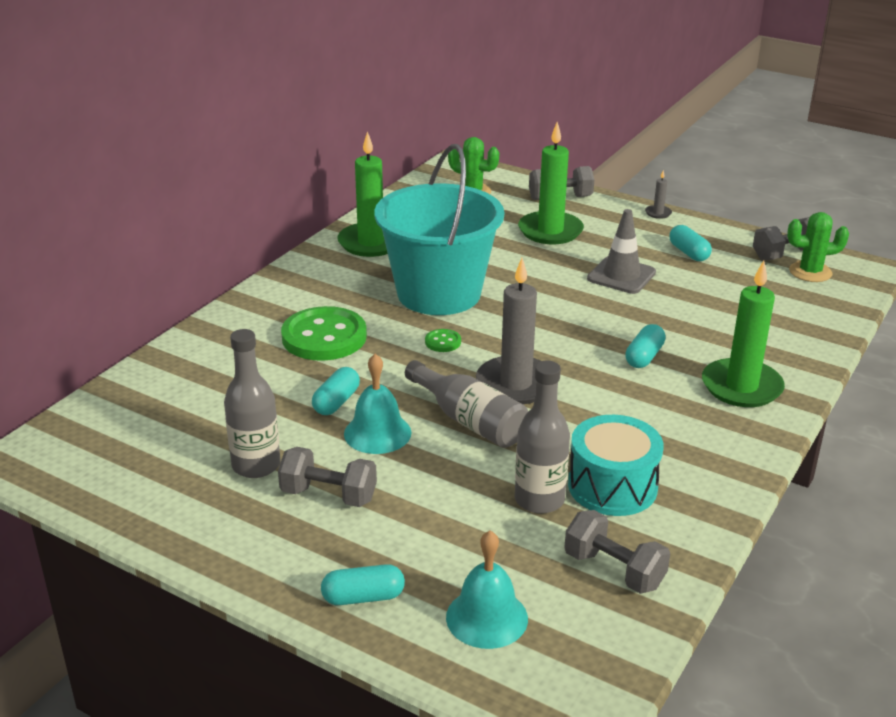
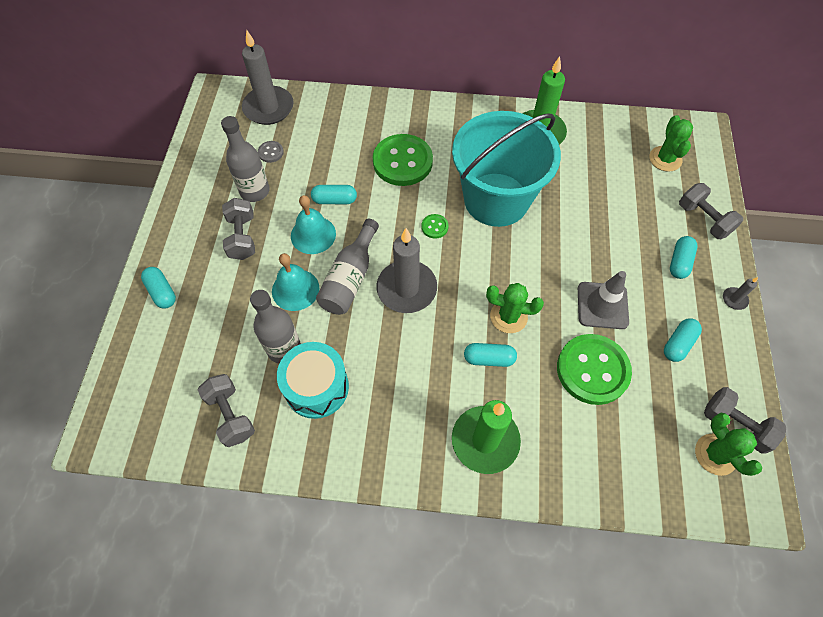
camera: 65 degrees right, 30 degrees up
turquoise bell [446,530,528,649] -> turquoise bell moved to [272,253,319,311]
green candle [518,122,584,244] -> none
grey dumbbell [564,510,670,594] -> grey dumbbell turned 45 degrees counterclockwise [198,374,255,447]
none -> grey candle [242,29,294,125]
none -> grey button [258,141,284,163]
none -> green cactus [486,283,544,333]
none -> green button [557,334,632,405]
none -> turquoise capsule [670,236,697,279]

